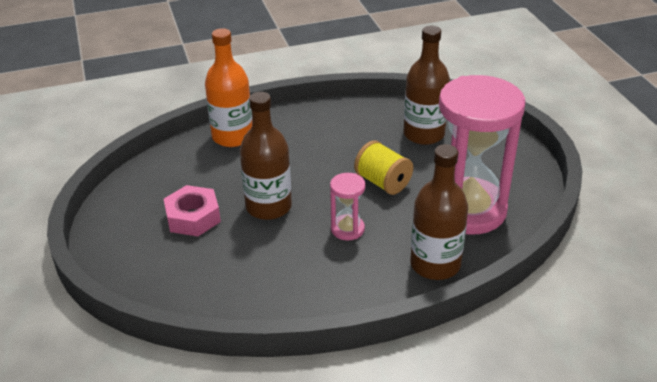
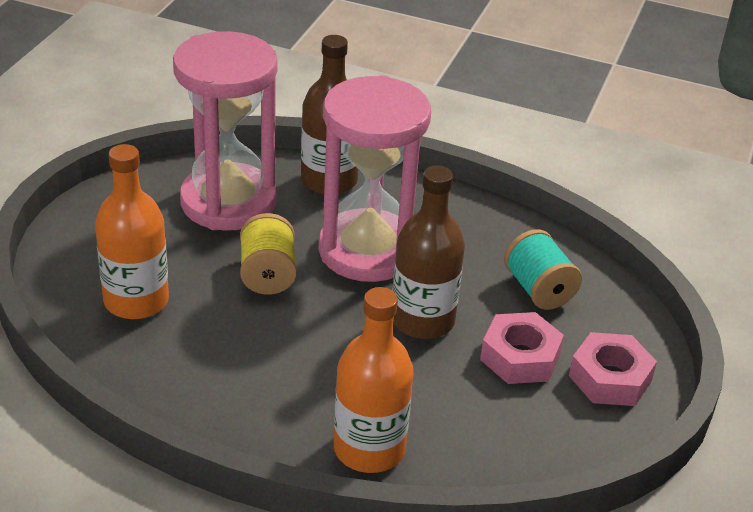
camera: 145 degrees left, 0 degrees up
pink hourglass [330,173,366,241] -> pink hourglass [319,75,431,282], size x2.31
brown bottle [403,26,450,145] -> orange bottle [95,144,169,319]
none -> turquoise spool [504,229,582,310]
none -> pink nut [569,332,657,406]

